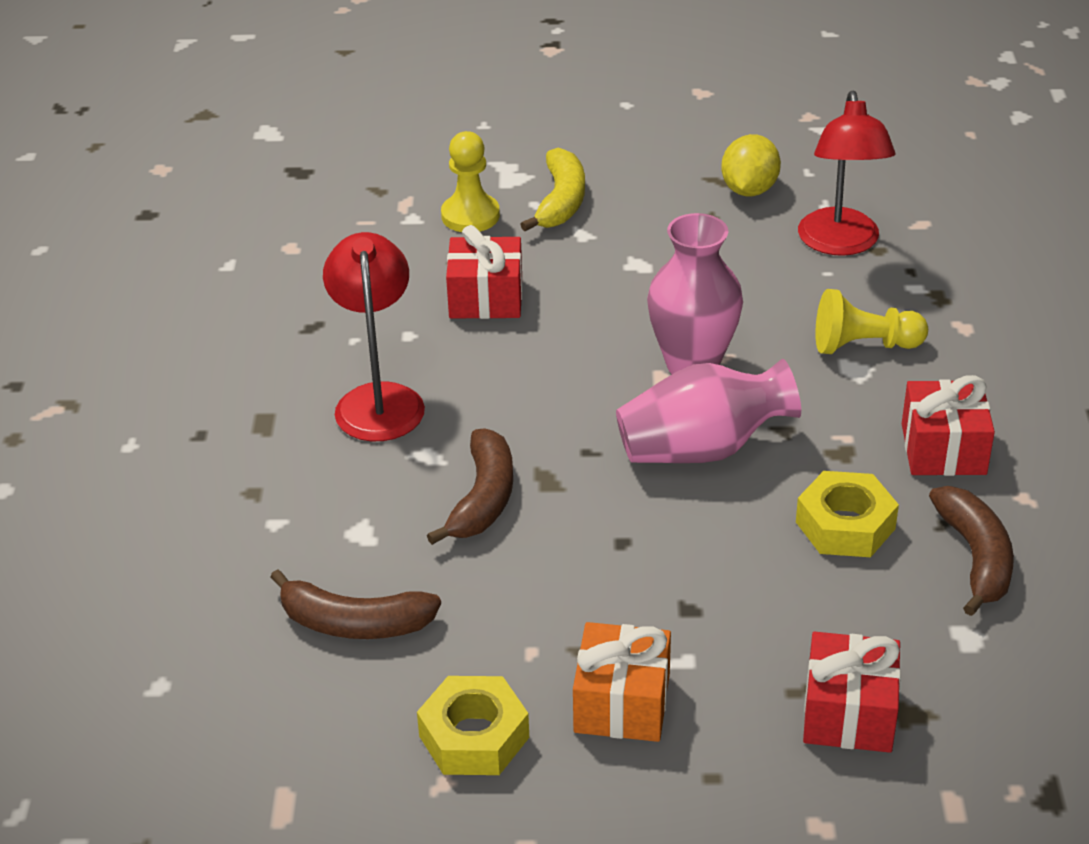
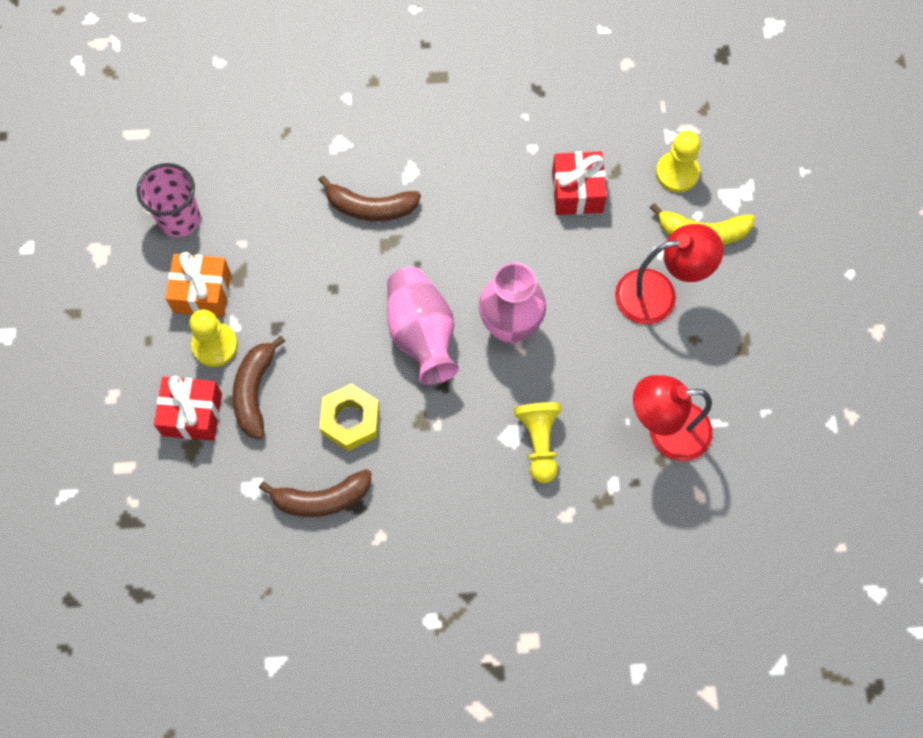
camera: 85 degrees right, 30 degrees up
brown banana [270,569,441,639] -> brown banana moved to [233,336,285,439]
red lamp [323,232,425,441] -> red lamp moved to [615,224,723,324]
yellow nut [417,676,529,775] -> pink cup [137,163,201,237]
yellow lemon [721,134,781,196] -> none
red gift [902,375,995,476] -> none
none -> yellow pawn [189,309,238,367]

